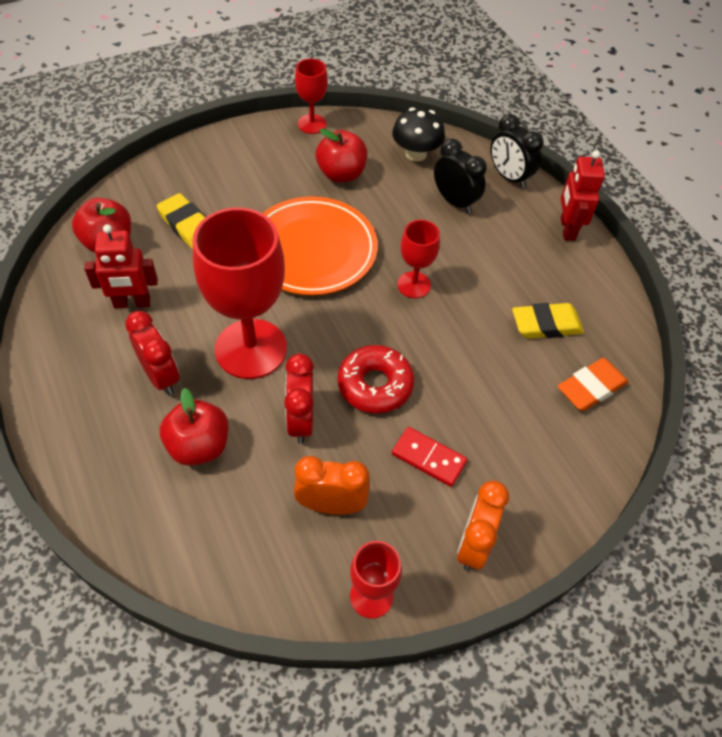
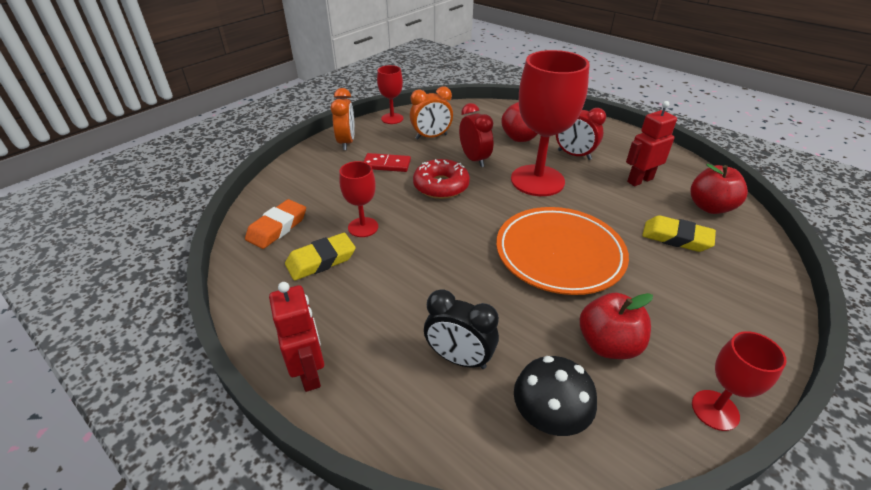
camera: 160 degrees right, 15 degrees down
red goblet [397,220,440,298] -> red goblet moved to [339,161,378,237]
black clock [490,114,544,188] -> none

